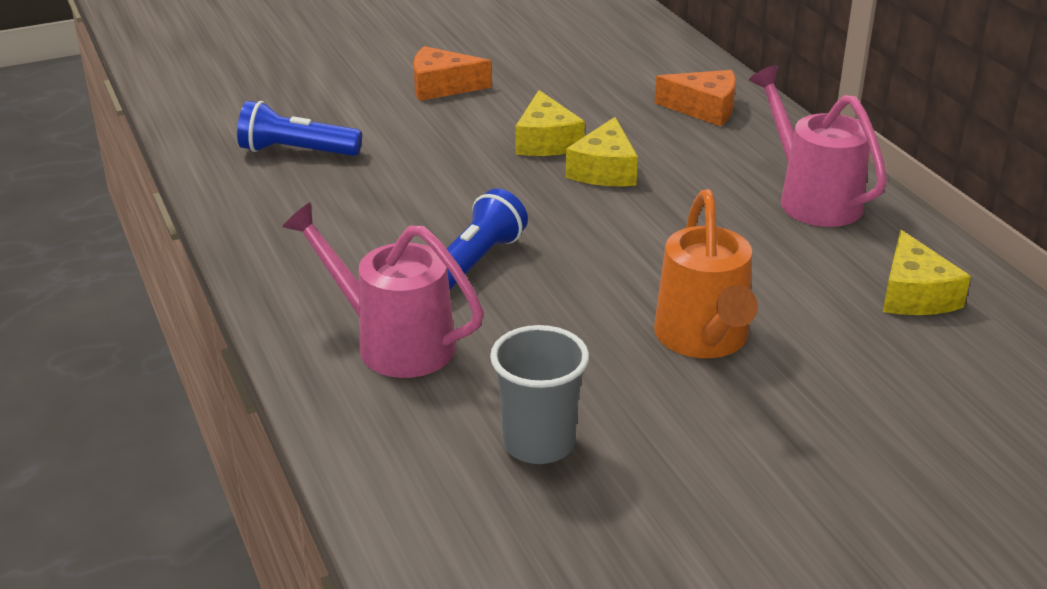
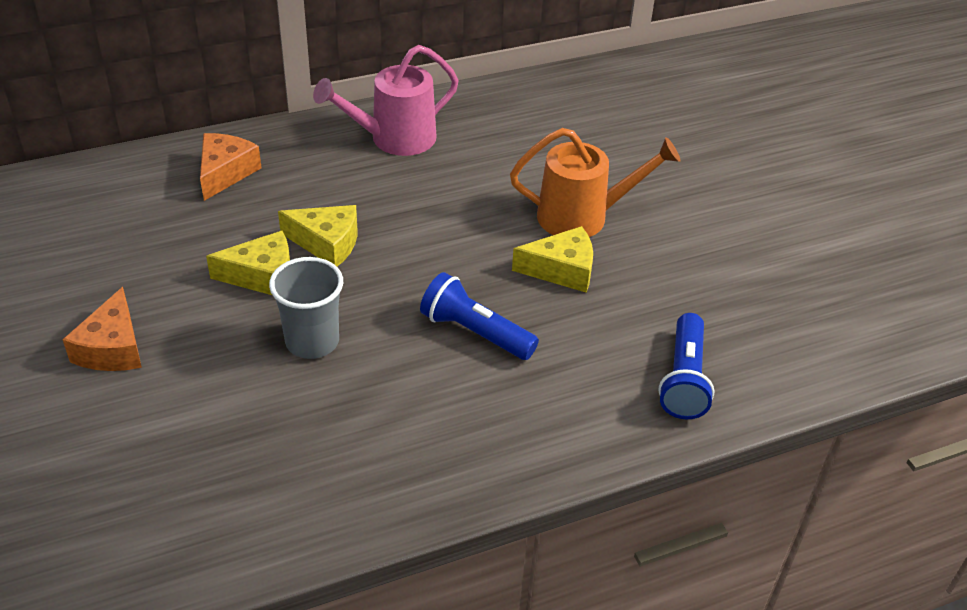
camera: 90 degrees left, 10 degrees up
blue flashlight [237,101,362,156] -> blue flashlight moved to [658,313,715,419]
pink watering can [282,202,484,378] -> none
grey cup [490,325,589,464] -> grey cup moved to [269,257,343,359]
yellow cheese [883,230,971,315] -> yellow cheese moved to [512,226,593,293]

